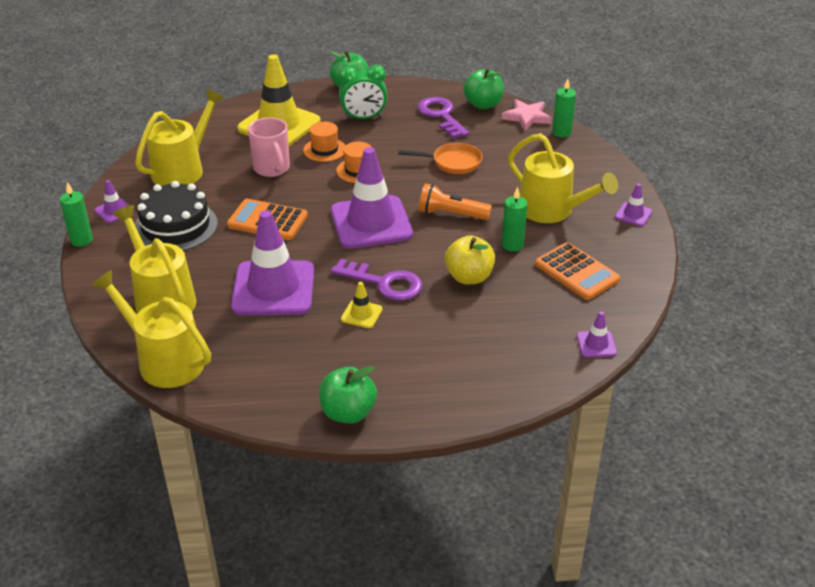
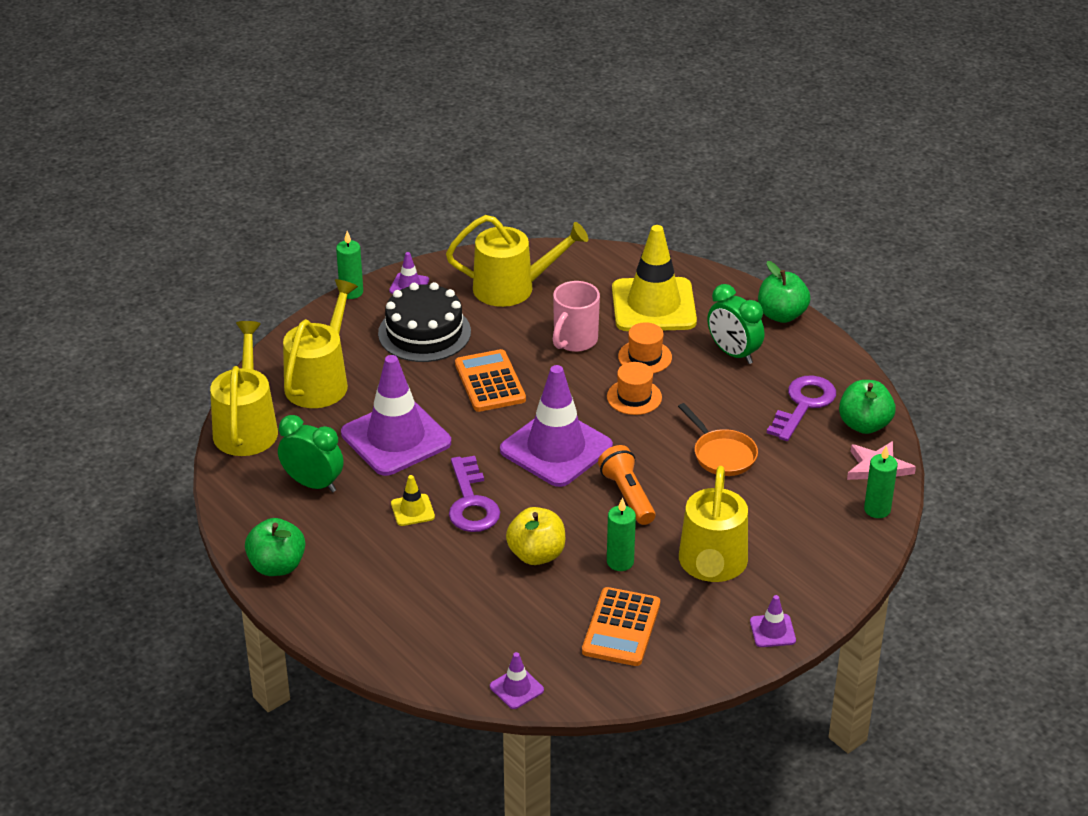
camera: 55 degrees right, 0 degrees up
none -> green clock [278,415,344,492]

